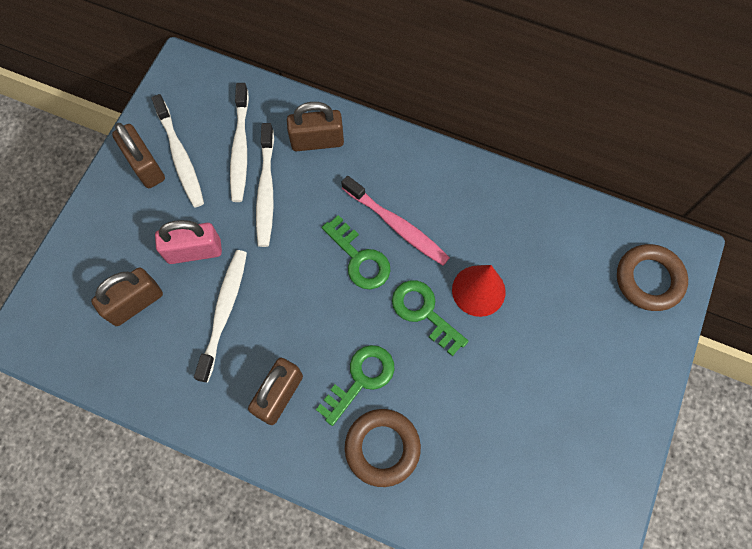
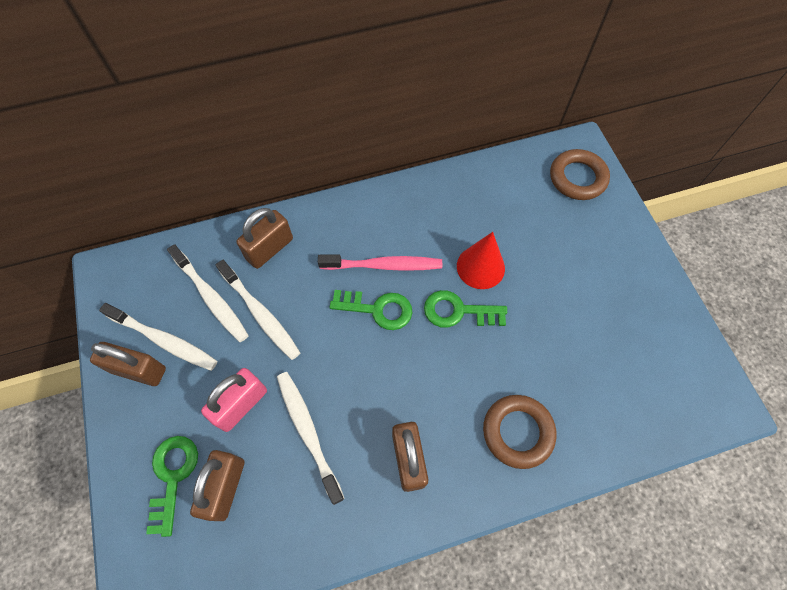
camera: 40 degrees left, 5 degrees down
green key [316,345,394,426] -> green key moved to [146,436,198,537]

